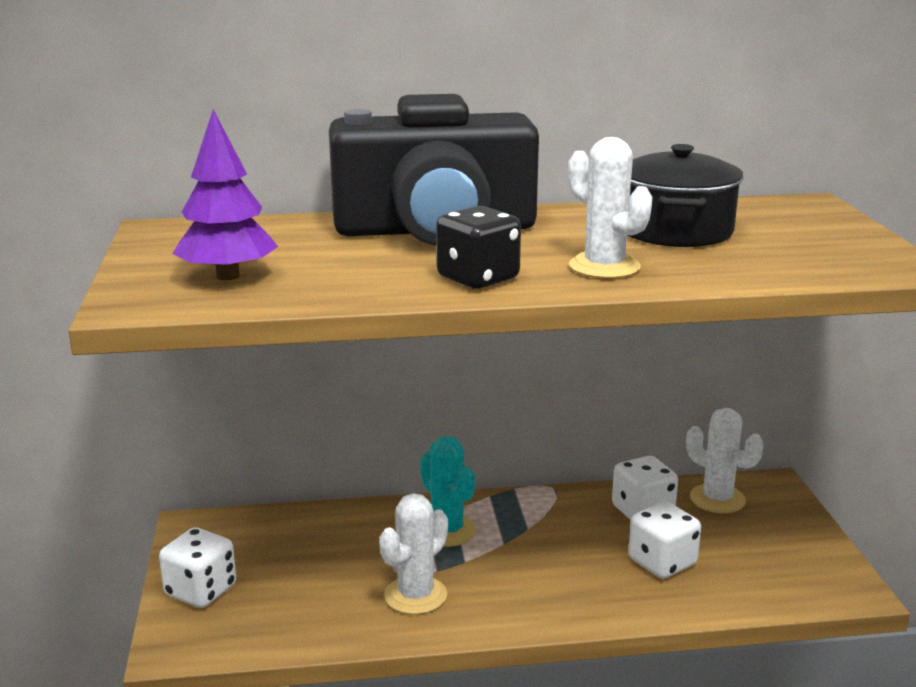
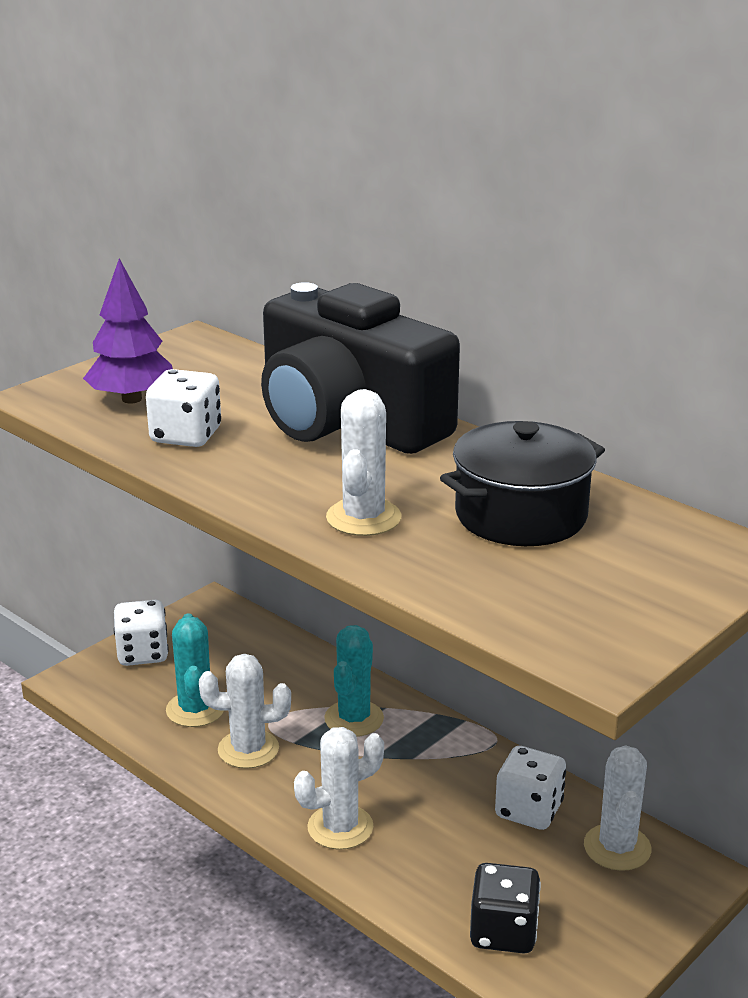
camera: 50 degrees right, 5 degrees up
black dice [436,206,521,289] -> black dice moved to [470,863,541,954]
white dice [628,501,701,579] -> white dice moved to [146,369,221,447]
none -> turquoise cactus [166,613,224,727]
none -> white cactus [294,727,384,850]

